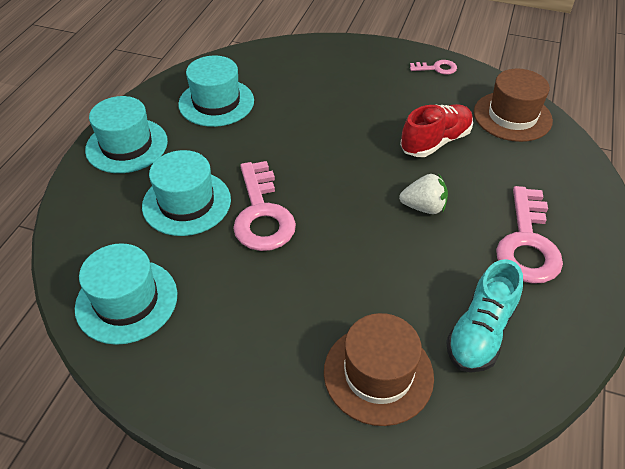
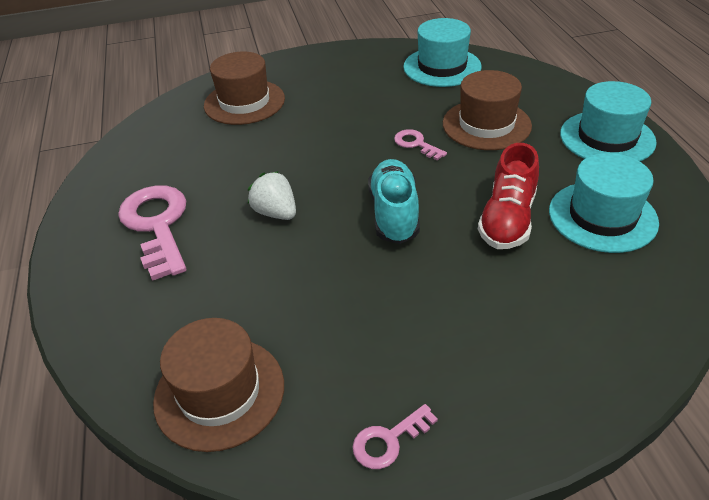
camera: 150 degrees right, 5 degrees down
turquoise hat [142,150,231,236] -> brown hat [443,70,532,150]
pink key [233,161,296,251] -> pink key [394,129,447,160], size x0.49
white strawberry [399,174,448,214] -> white strawberry turned 75 degrees clockwise [248,171,296,220]
red shoe [400,104,473,157] -> red shoe moved to [478,143,539,249]
turquoise shoe [446,259,523,373] -> turquoise shoe moved to [368,159,420,244]

